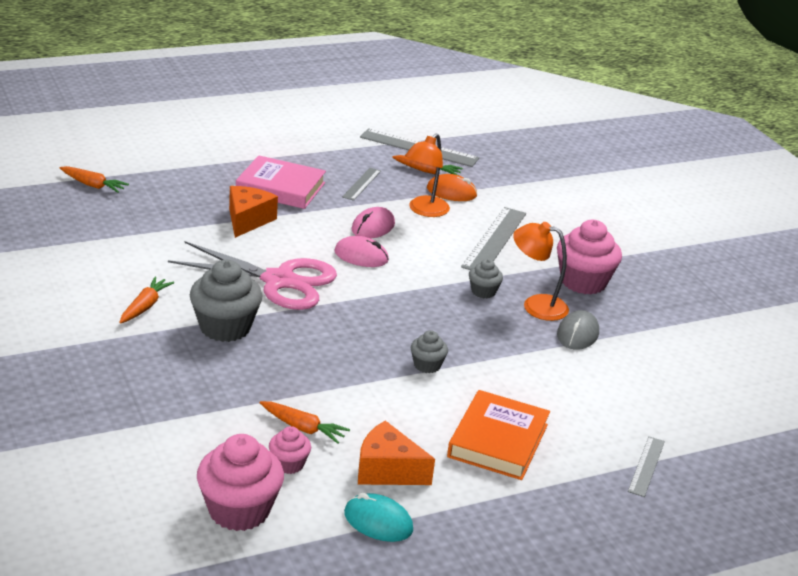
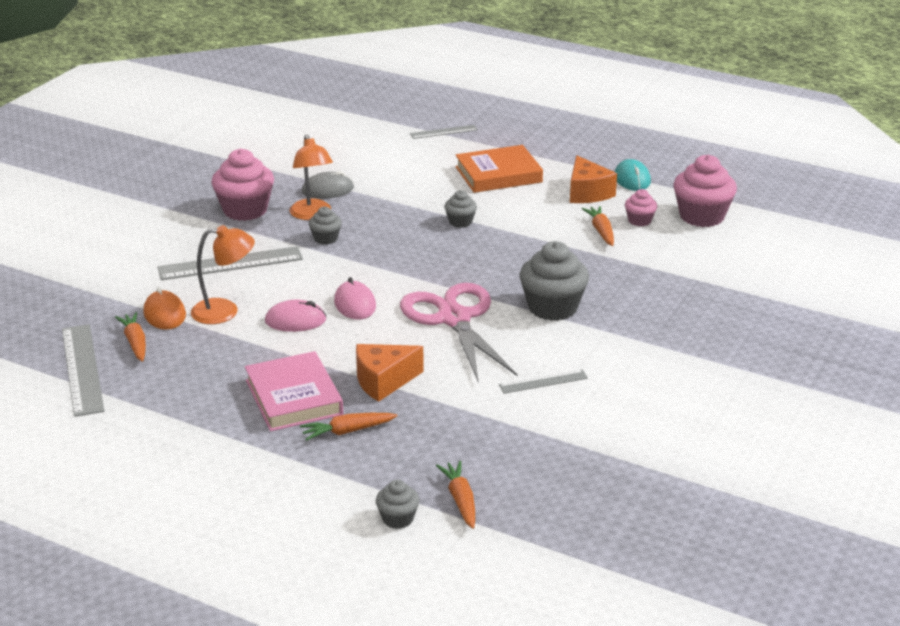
camera: 125 degrees left, 0 degrees up
orange carrot [119,277,174,323] -> orange carrot moved to [300,413,397,441]
grey ruler [342,168,381,201] -> grey ruler moved to [499,369,588,394]
none -> grey cupcake [376,480,420,529]

